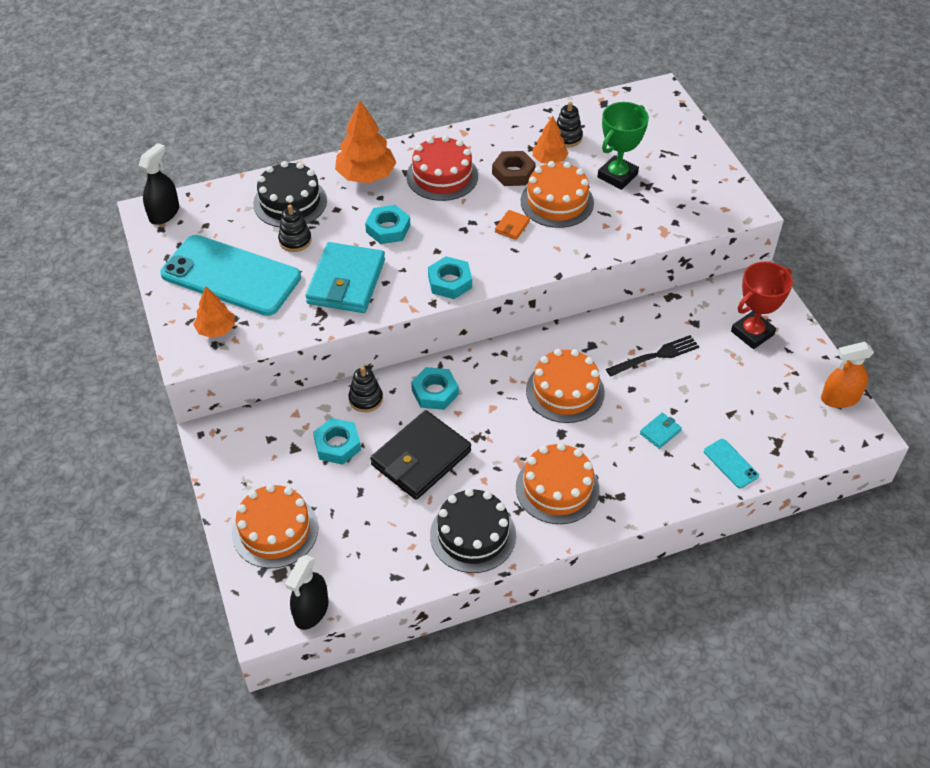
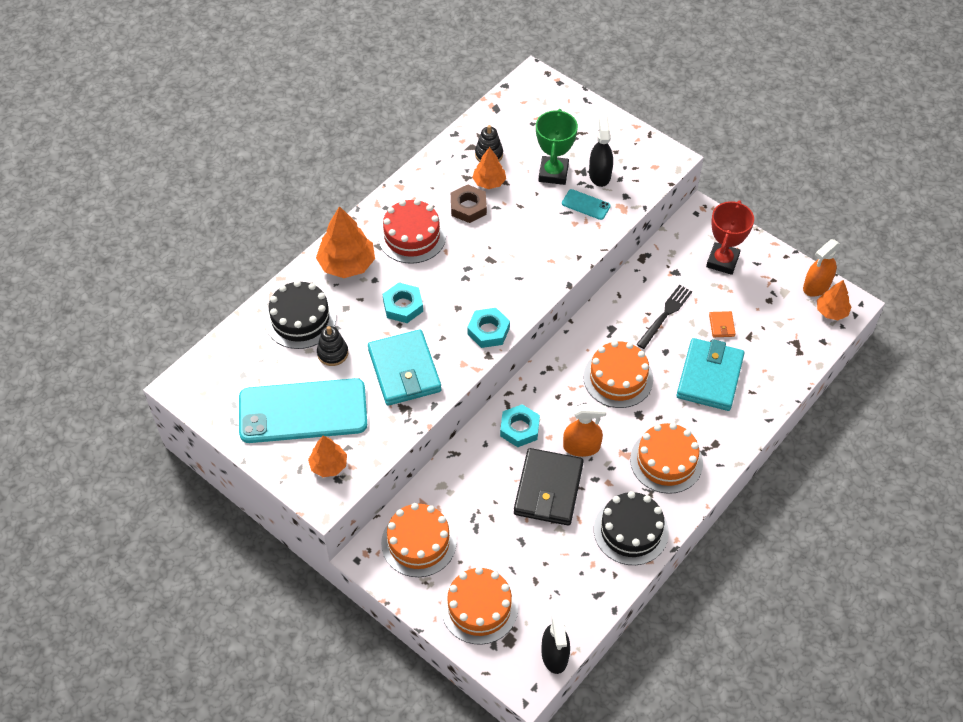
camera: 30 degrees left, 5 degrees up
black spray bottle [138,143,179,225] -> black spray bottle moved to [589,116,613,187]
turquoise nut [313,418,361,465] -> none
black stacking toy [348,367,383,412] -> none
orange wallet [495,210,530,240] -> orange wallet moved to [709,311,736,337]
orange cake [521,161,594,228] -> orange cake moved to [381,503,457,577]
turquoise wallet [640,413,682,449] -> turquoise wallet [676,338,744,411], size x2.37
turquoise phone [704,439,759,488] -> turquoise phone moved to [562,189,611,220]
none -> orange spray bottle [563,404,606,457]
none -> orange tree [817,280,851,320]

